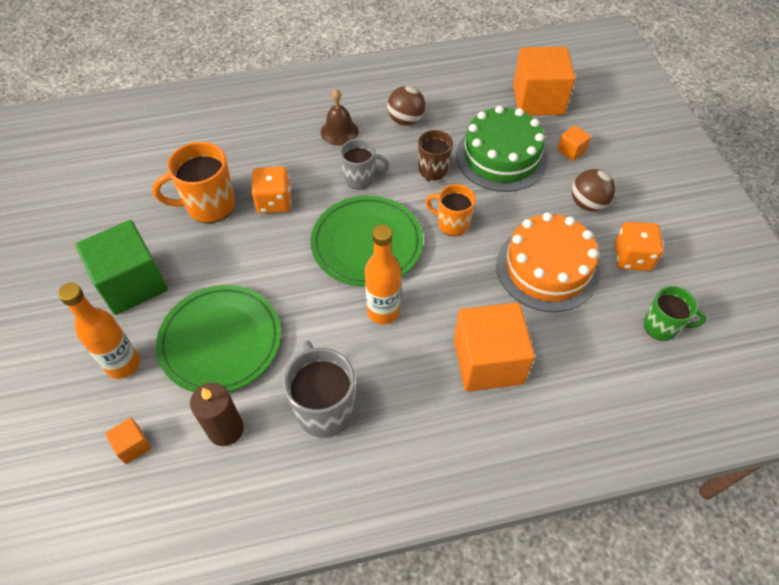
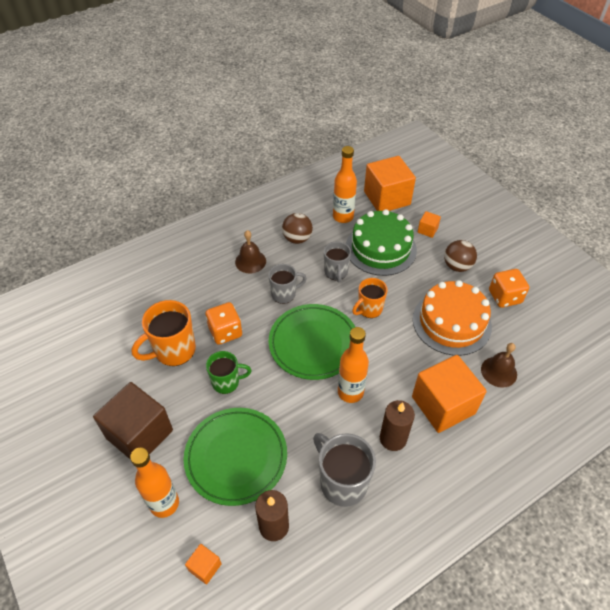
camera: 20 degrees left, 5 degrees down
green cube [76,220,168,315] -> brown cube [93,382,173,460]
brown mug [418,130,453,182] -> grey mug [324,241,351,283]
orange mug [426,184,476,236] -> orange mug turned 45 degrees counterclockwise [352,278,388,318]
green mug [643,286,707,341] -> green mug moved to [206,351,252,394]
none -> orange bottle [333,146,357,223]
none -> brown candle [380,400,415,451]
none -> brown bell [481,343,517,388]

